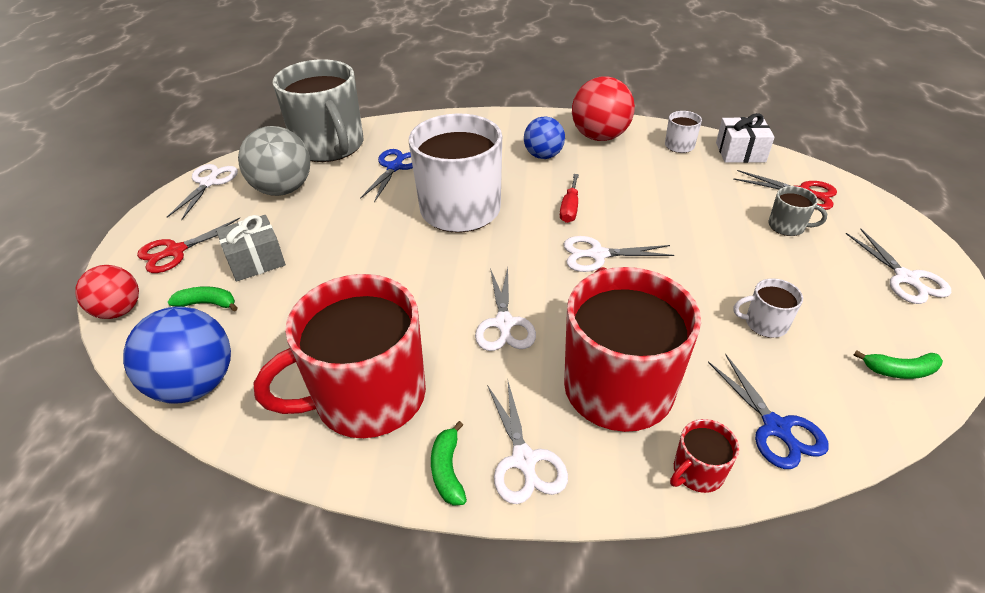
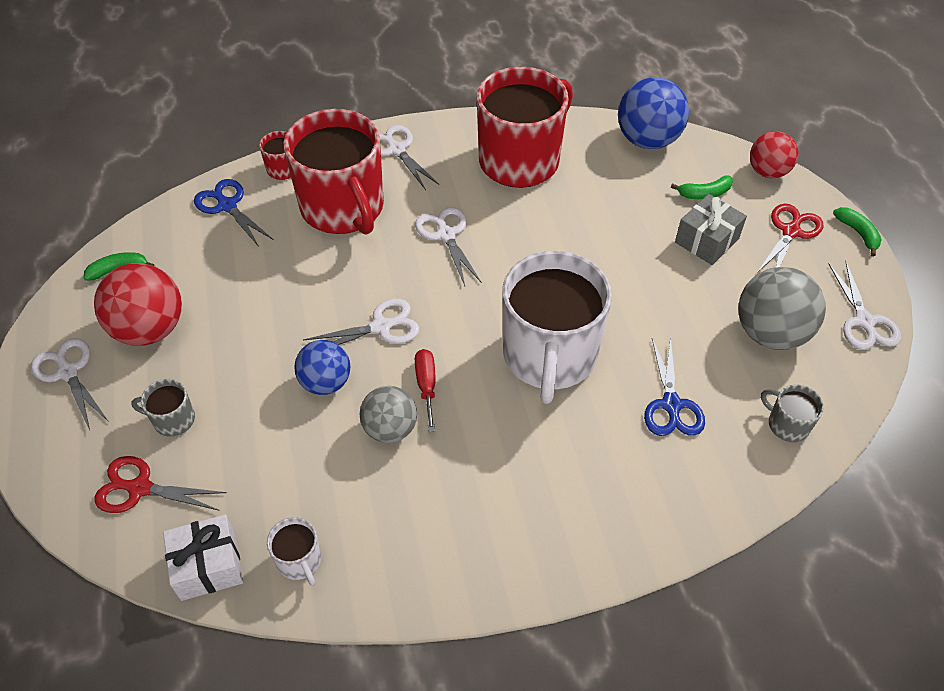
camera: 160 degrees right, 10 degrees up
grey mug [273,59,364,162] -> grey mug [761,384,824,442], size x0.41
green banana [431,421,467,506] -> green banana moved to [833,207,882,256]
blue ball [524,116,565,159] -> blue ball moved to [294,340,350,395]
red ball [572,76,635,141] -> red ball moved to [94,263,182,346]
white mug [733,278,803,338] -> none
none -> grey ball [360,386,417,443]

